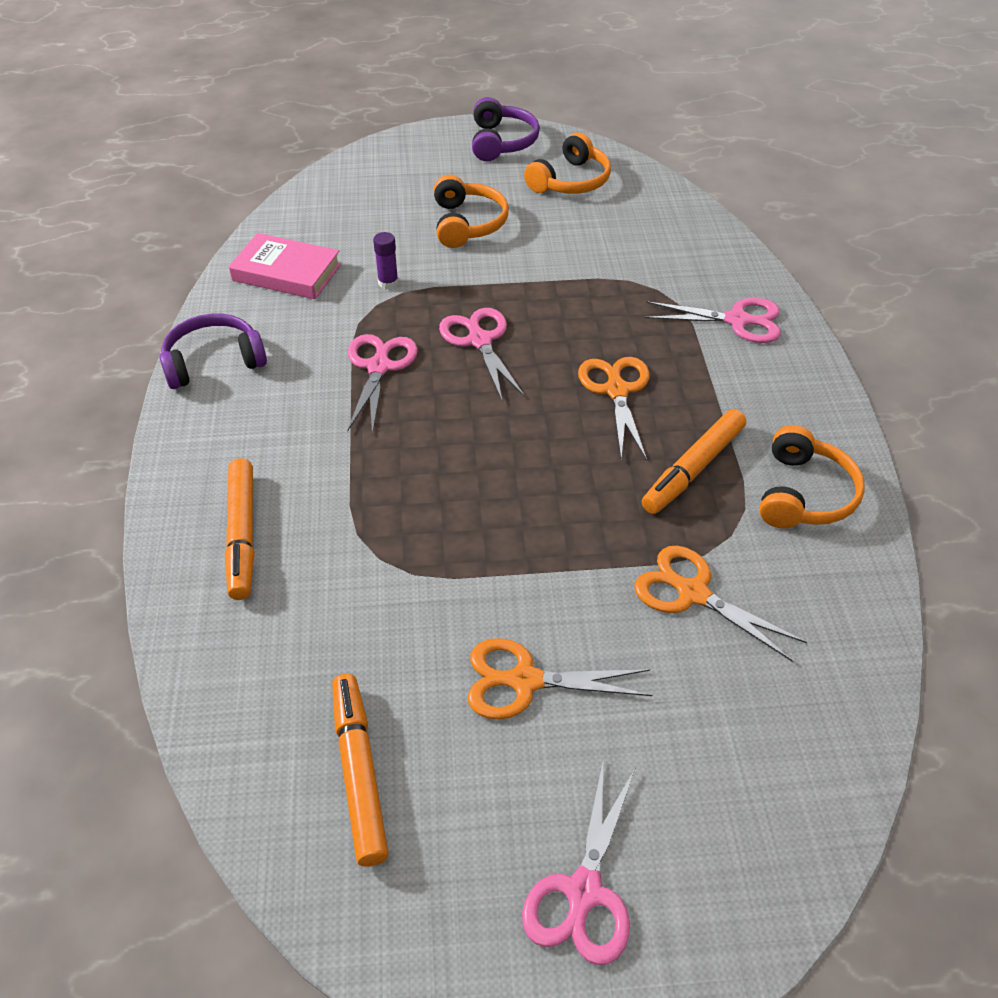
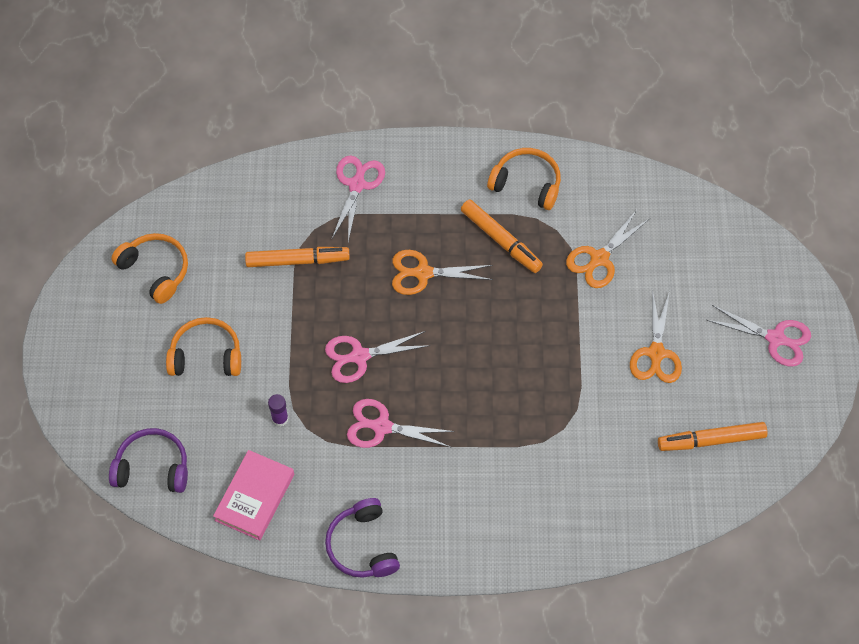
camera: 85 degrees left, 15 degrees up
orange marker [225,458,254,600] -> orange marker moved to [245,247,350,267]
purple headphones [472,97,540,161] -> purple headphones moved to [109,428,188,493]

